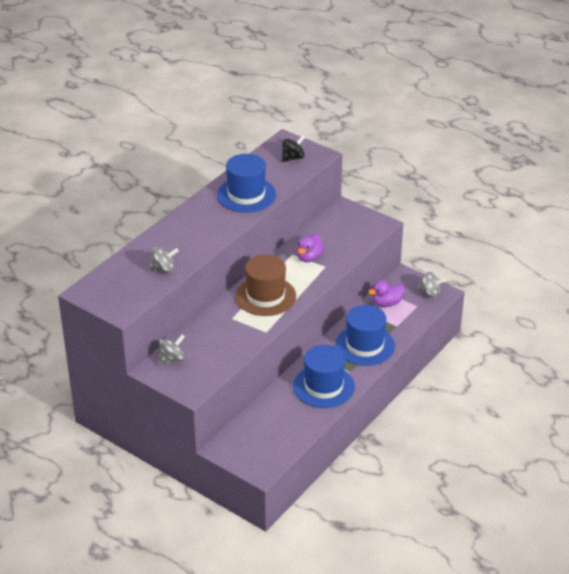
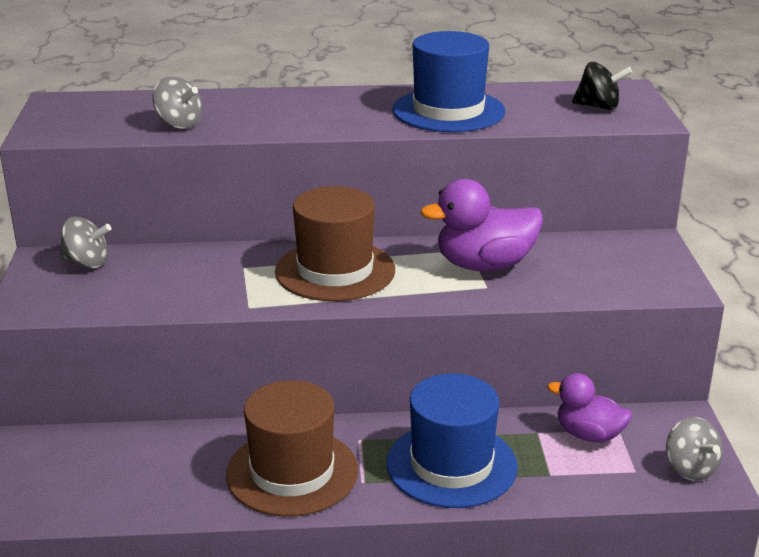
camera: 50 degrees right, 10 degrees down
blue hat [293,345,355,408] -> brown hat [226,380,358,517]
purple duck [297,234,324,262] -> purple duck [420,179,543,271], size x1.53

